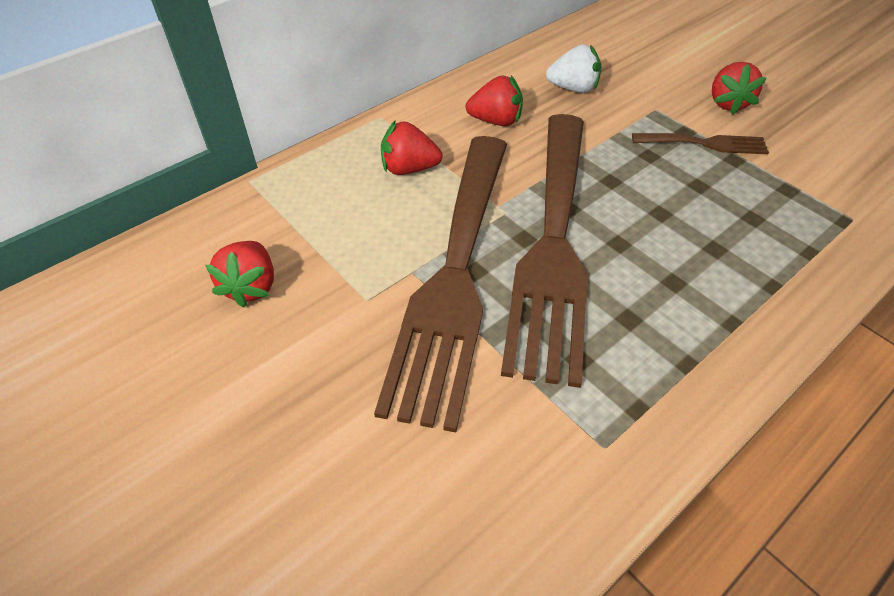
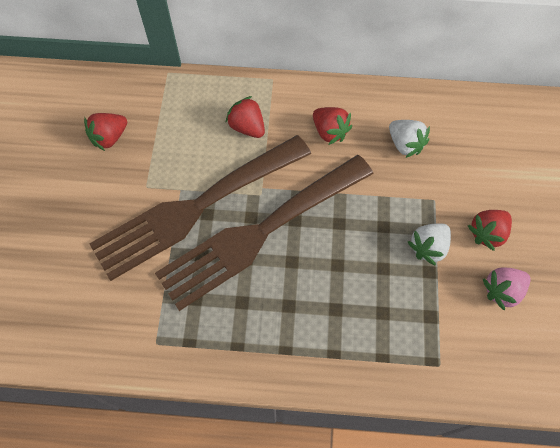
camera: 45 degrees right, 15 degrees up
brown fork [632,133,769,154] -> white strawberry [408,223,451,266]
none -> pink strawberry [483,268,531,311]

